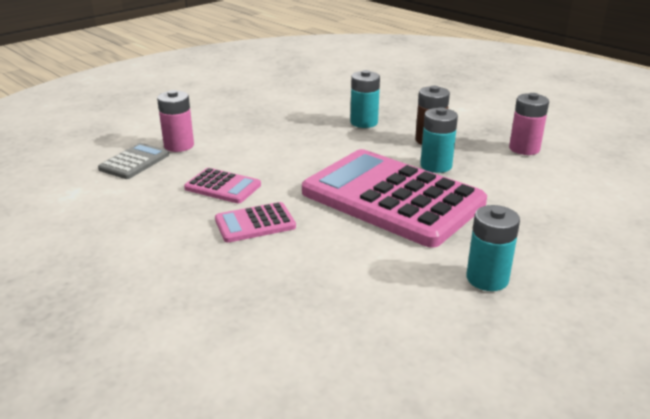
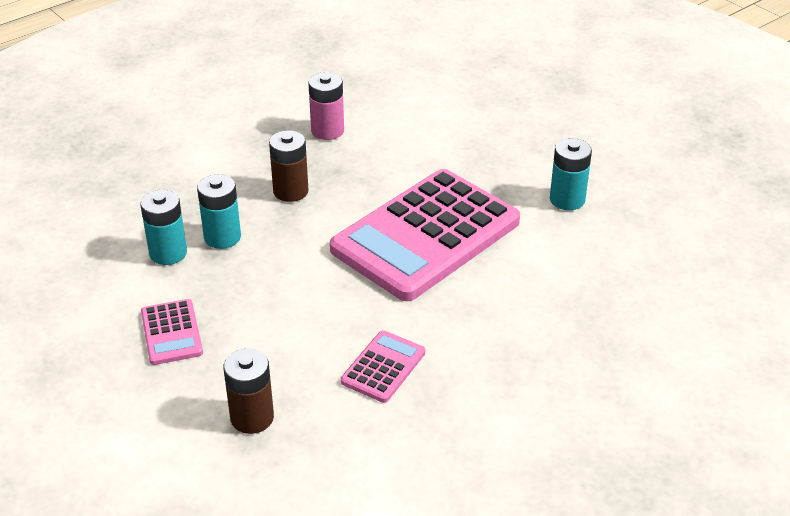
camera: 85 degrees left, 10 degrees up
grey calculator [98,143,169,179] -> none
pink battery [157,90,194,152] -> brown battery [223,349,274,434]
pink calculator [215,202,296,243] -> pink calculator moved to [141,299,203,365]
turquoise battery [420,107,458,173] -> turquoise battery moved to [140,190,187,265]

